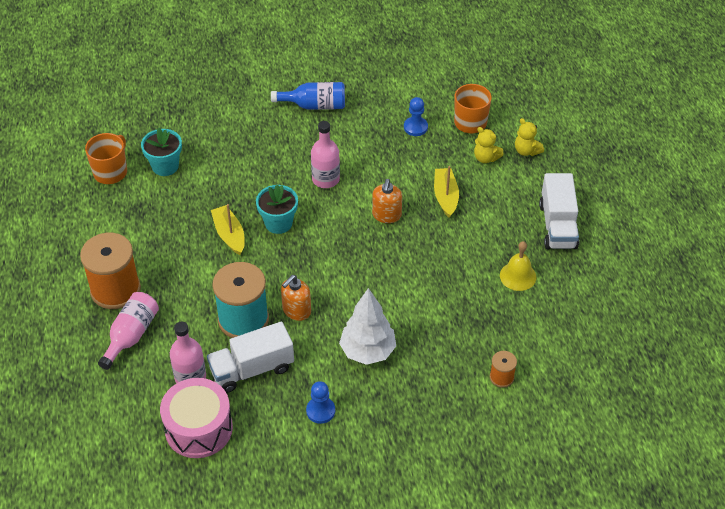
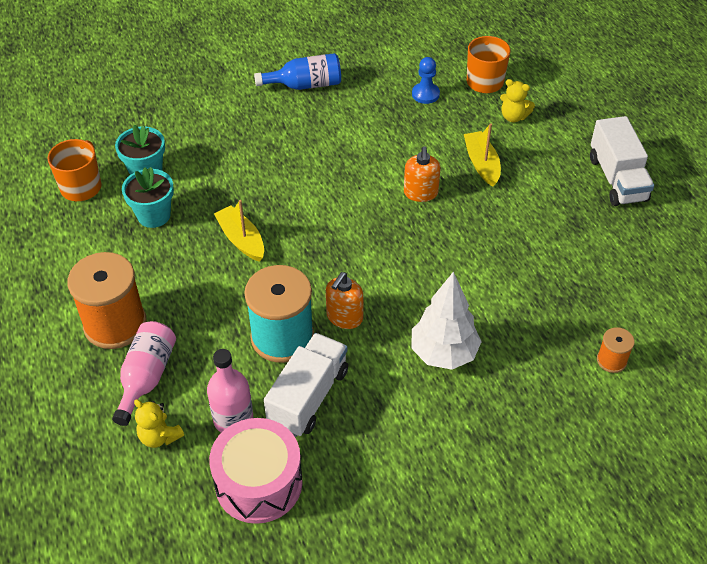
camera: 10 degrees left, 0 degrees up
white truck [207,321,294,393] -> white truck turned 150 degrees clockwise [264,333,348,437]
turquoise flower pot [256,185,298,234] -> turquoise flower pot moved to [122,167,174,228]
blue pawn [306,381,335,424] -> none
pink bottle [311,121,340,188] -> none
yellow bell [500,241,536,291] -> none
yellow teddy bear [515,118,544,156] -> yellow teddy bear moved to [134,399,184,448]

